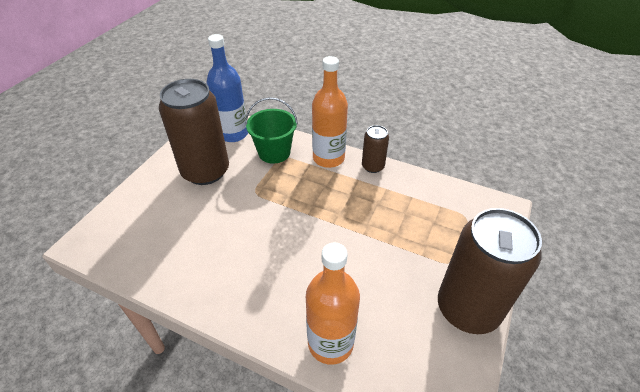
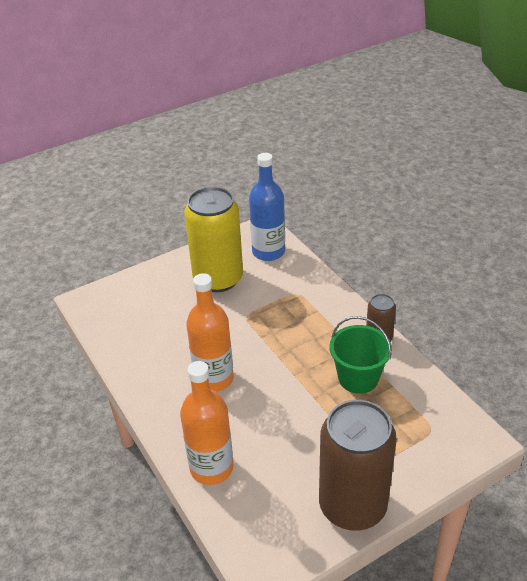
camera: 35 degrees right, 5 degrees down
brown can [159,79,229,185] -> yellow can [184,187,243,292]
green bucket [245,97,298,164] -> green bucket moved to [329,316,392,394]
orange bottle [312,56,348,168] -> orange bottle moved to [186,273,234,392]

